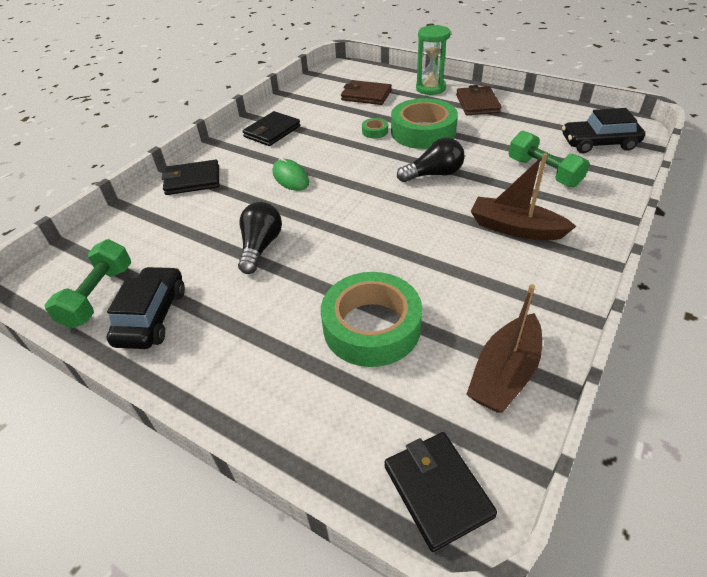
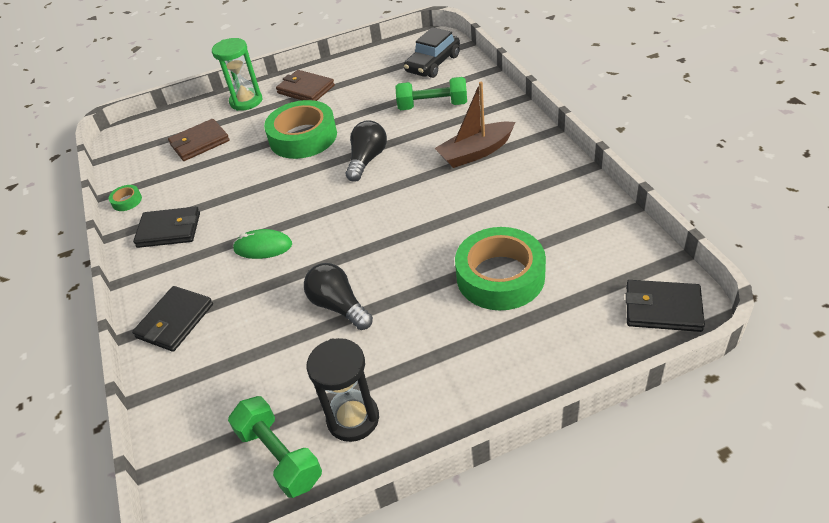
camera: 50 degrees left, 0 degrees up
black car [106,266,185,349] -> black hourglass [306,338,379,442]
black wallet [242,111,300,146] -> black wallet turned 75 degrees counterclockwise [133,206,200,248]
green tape [362,118,388,138] -> green tape moved to [108,185,142,211]
brown boat [466,284,542,413] -> none

